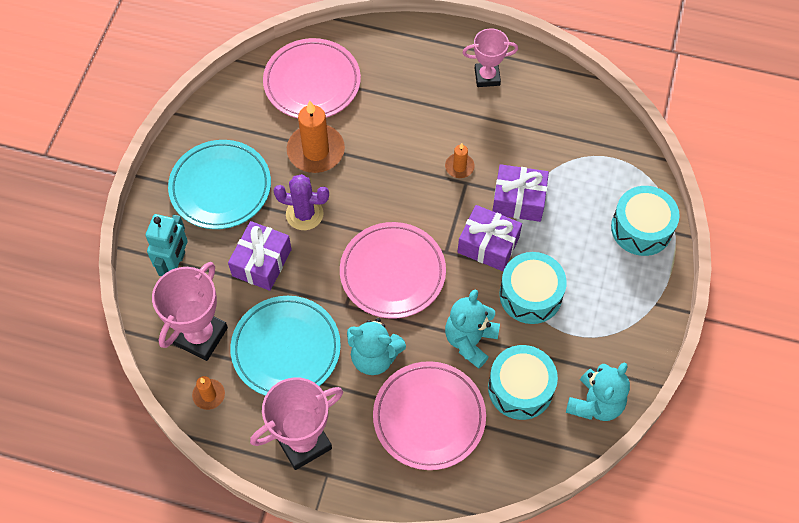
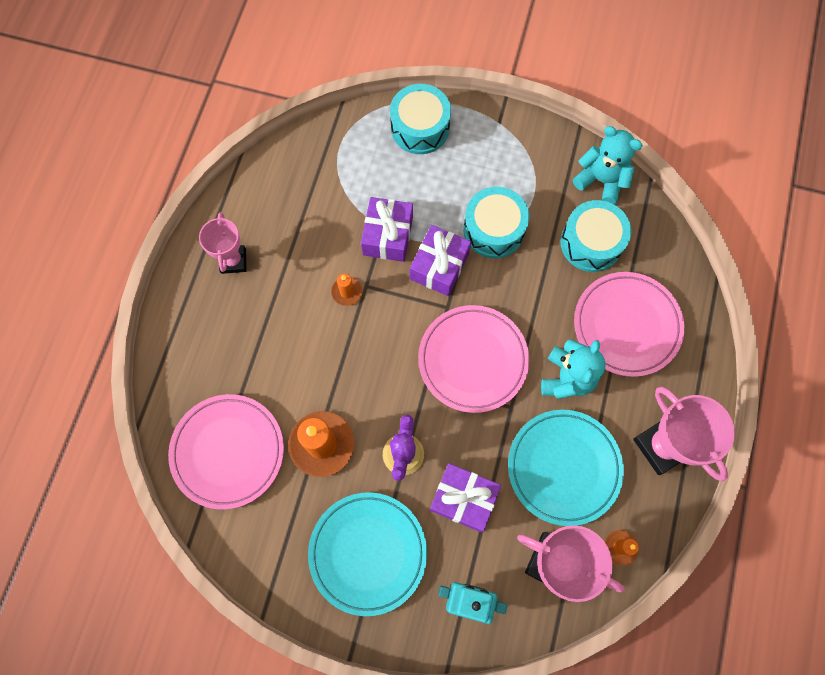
camera: 90 degrees left, 10 degrees up
turquoise teddy bear [445,289,500,369] -> none

